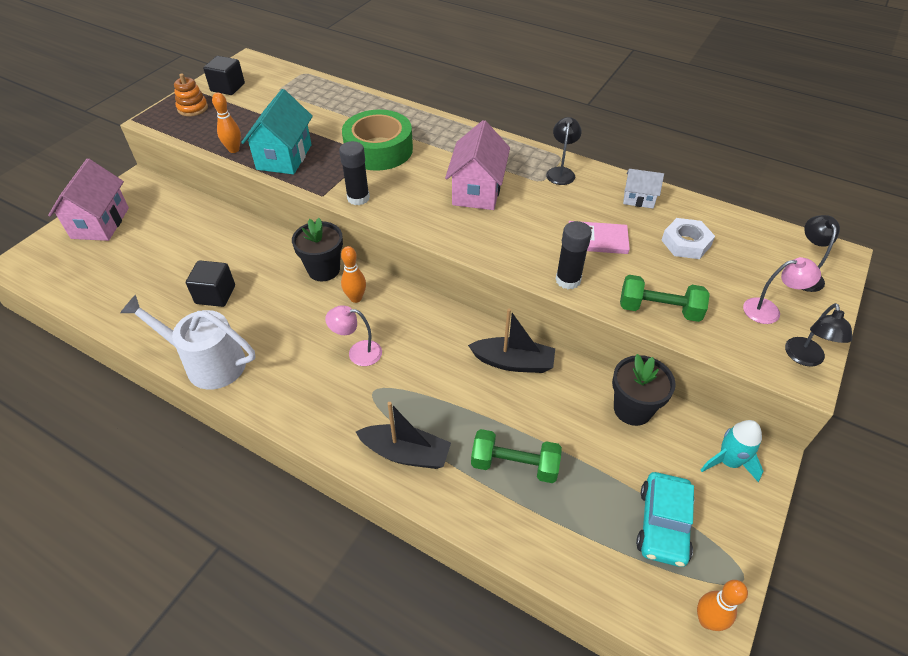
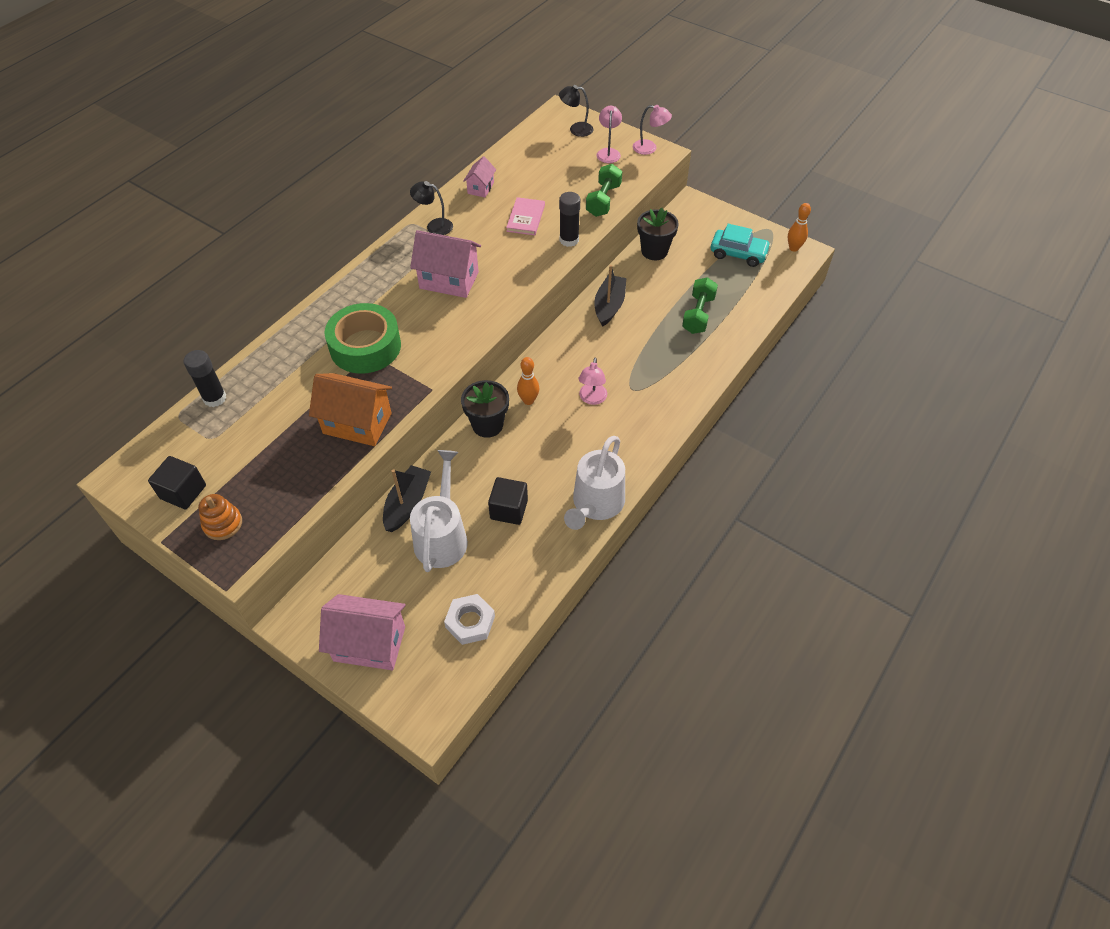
camera: 85 degrees left, 5 degrees up
orange bowling pin [212,93,241,153] -> none
turquoise house [241,89,313,174] -> orange house [309,373,392,446]
black glue stick [339,141,370,205] -> black glue stick moved to [183,350,226,407]
black boat [356,402,451,469] -> black boat moved to [383,465,431,532]
white house [623,169,664,208] -> pink house [463,156,496,197]
white nut [661,218,715,259] -> white nut moved to [444,594,495,645]
turquoise rocket [701,420,763,482] -> none
black lamp [785,303,852,367] -> pink lamp [633,105,672,155]
none -> white watering can [410,450,468,572]

